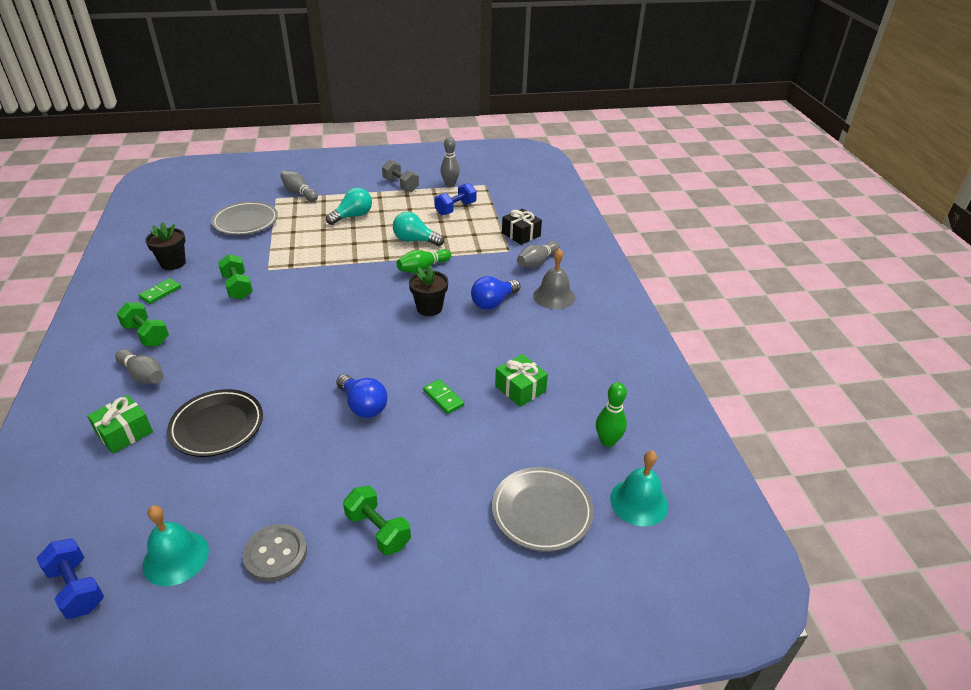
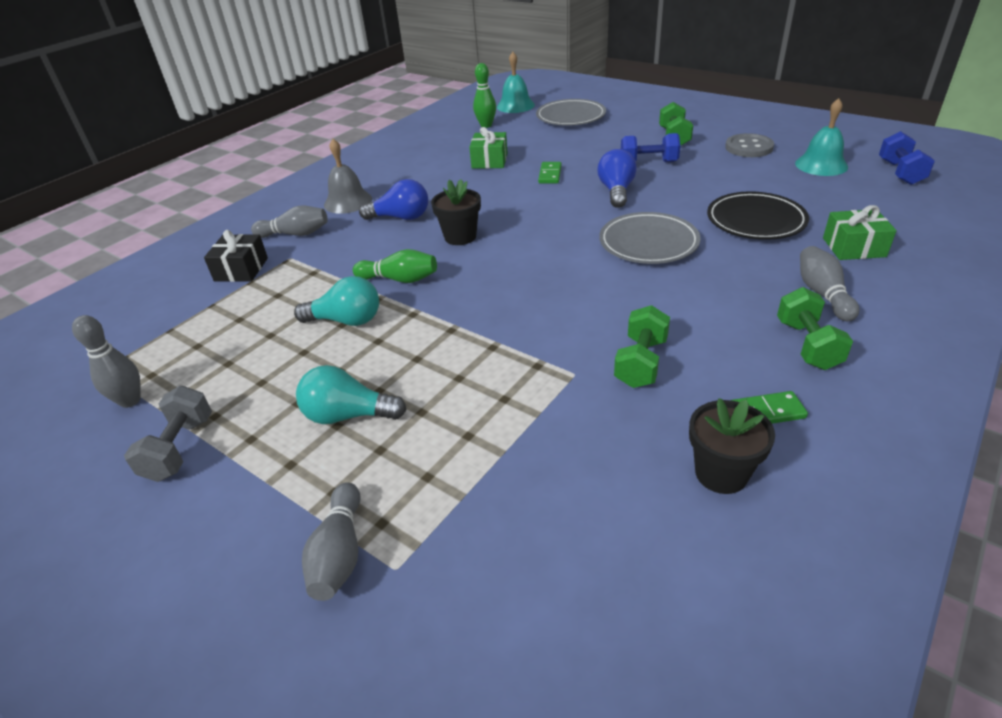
camera: 130 degrees left, 0 degrees up
grey plate [211,201,278,235] -> grey plate moved to [599,212,701,264]
turquoise light bulb [393,212,444,246] -> turquoise light bulb turned 60 degrees counterclockwise [294,276,379,326]
blue dumbbell [434,183,477,215] -> blue dumbbell moved to [621,133,680,162]

